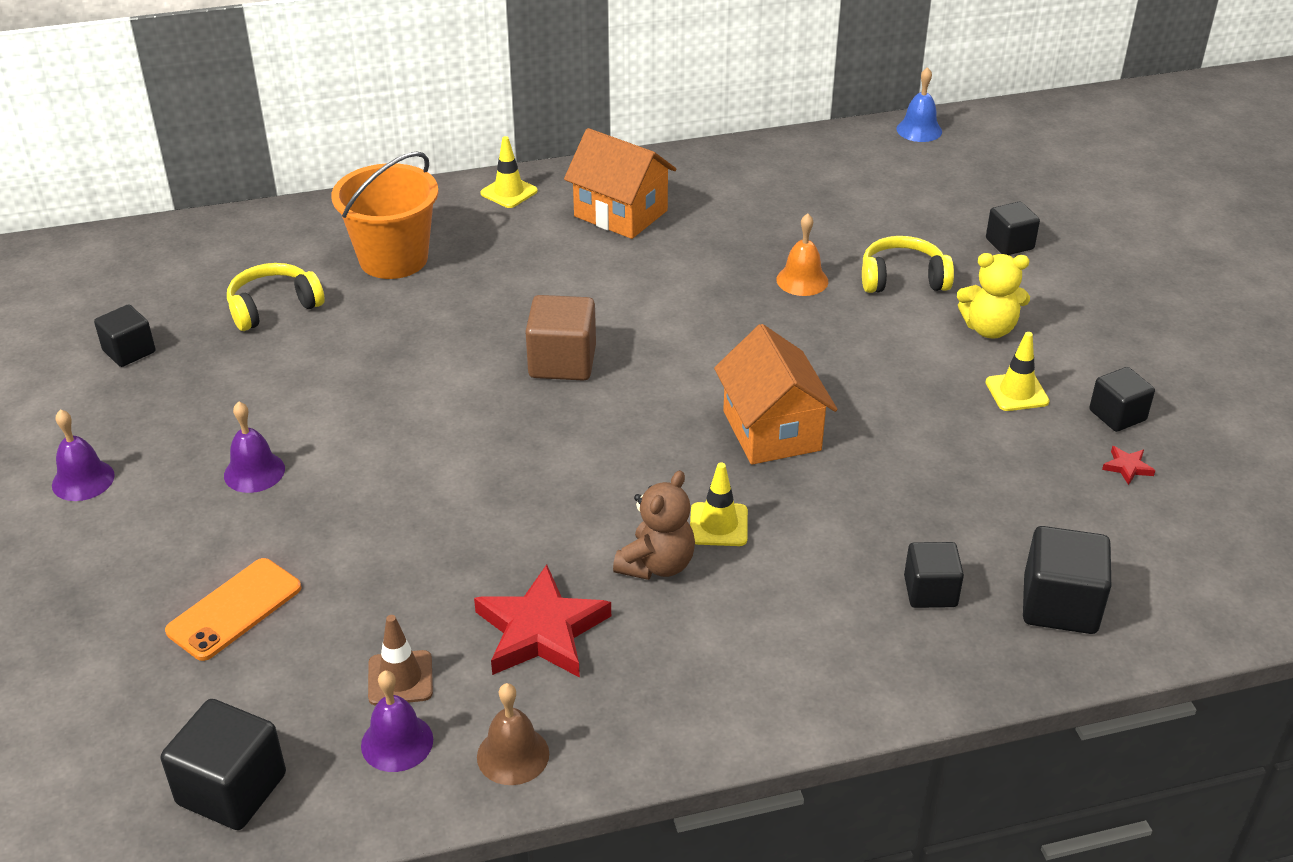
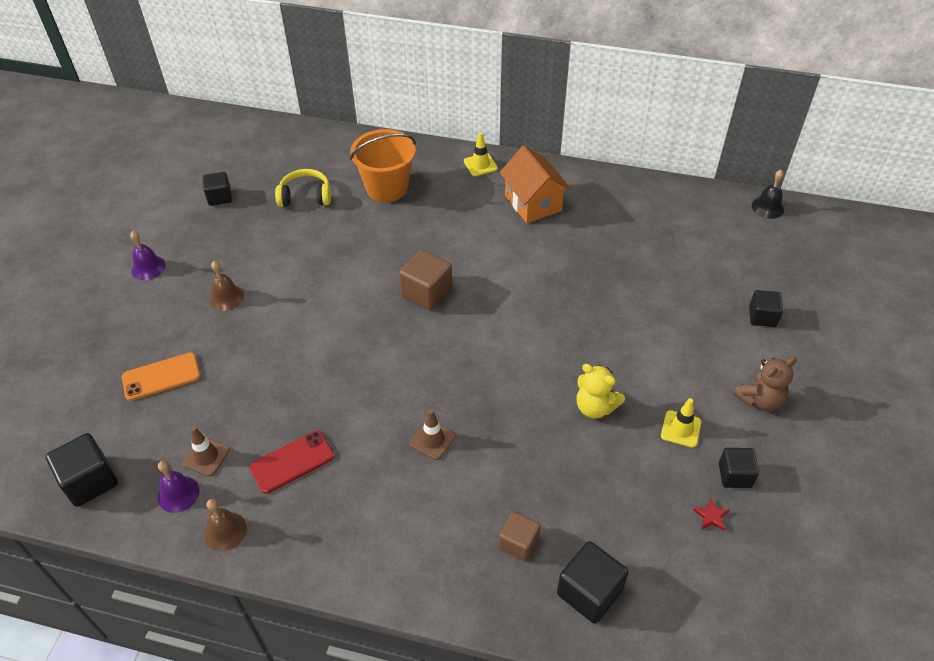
camera: 30 degrees right, 10 degrees up
purple bell [224,401,285,493] -> brown bell [209,261,244,311]
red star [474,565,611,678] -> red phone [249,431,335,494]
brown teddy bear [613,471,695,580] -> brown teddy bear moved to [733,357,797,411]
yellow traffic cone [690,462,748,546] -> brown traffic cone [410,409,456,460]
orange house [714,324,838,465] -> none
orange bell [776,213,828,296] -> none
yellow headphones [862,236,954,293] -> none
blue bell [896,67,942,142] -> black bell [752,170,784,219]
black cube [904,542,964,608] -> brown cube [499,511,541,561]
yellow teddy bear [957,253,1030,338] -> yellow teddy bear moved to [577,364,625,419]

